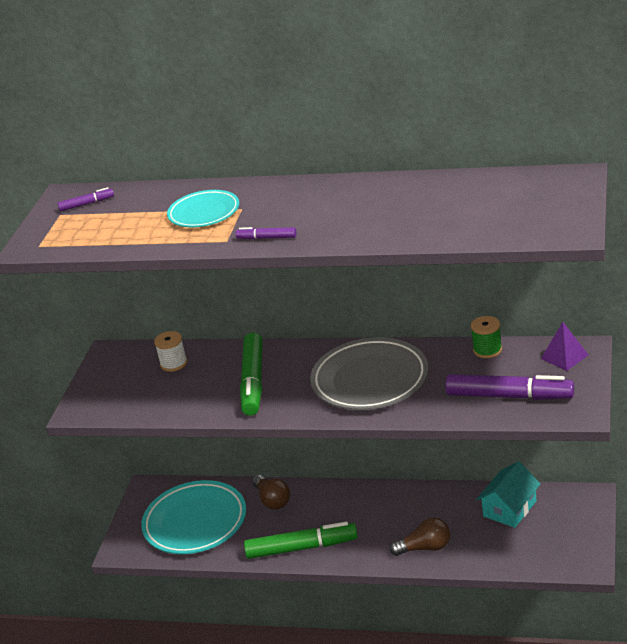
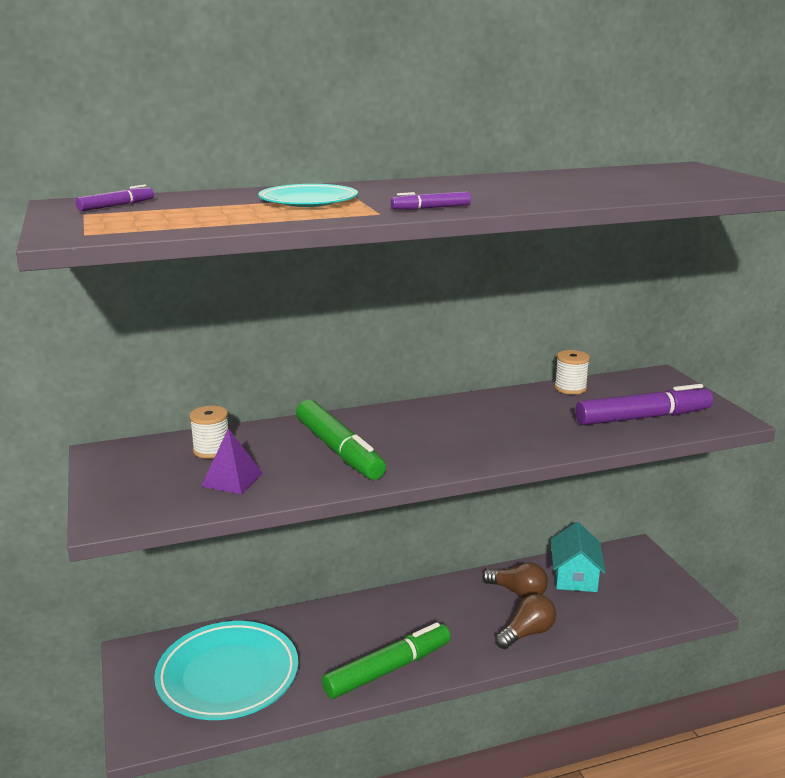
camera: 35 degrees left, 10 degrees down
brown light bulb [253,475,290,510] -> brown light bulb moved to [482,562,548,598]
grey plate [310,337,428,410] -> none
green spool [471,316,502,358] -> white spool [554,350,590,394]
purple pyramid [541,322,588,371] -> purple pyramid moved to [201,428,263,494]

